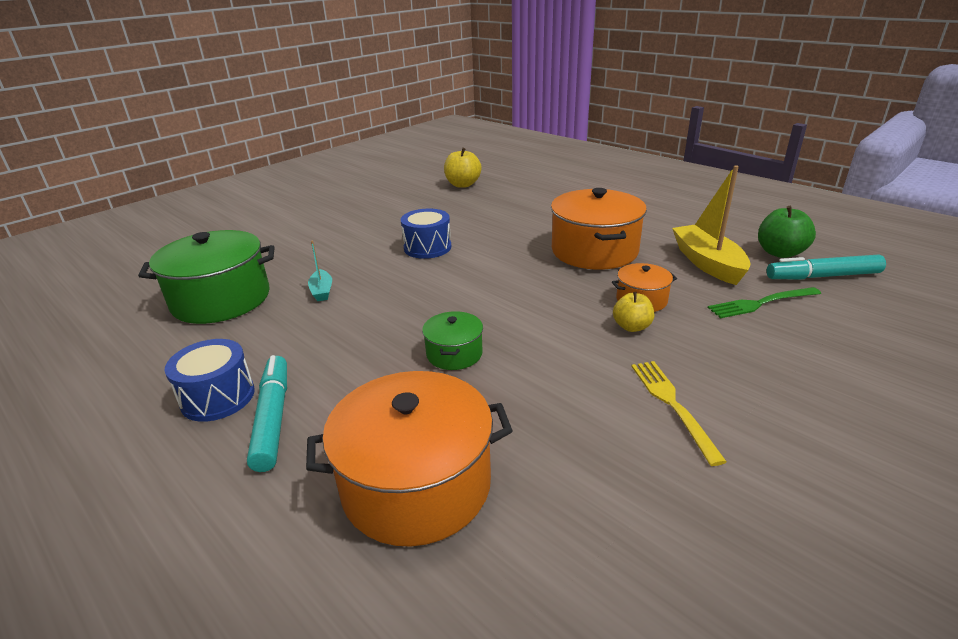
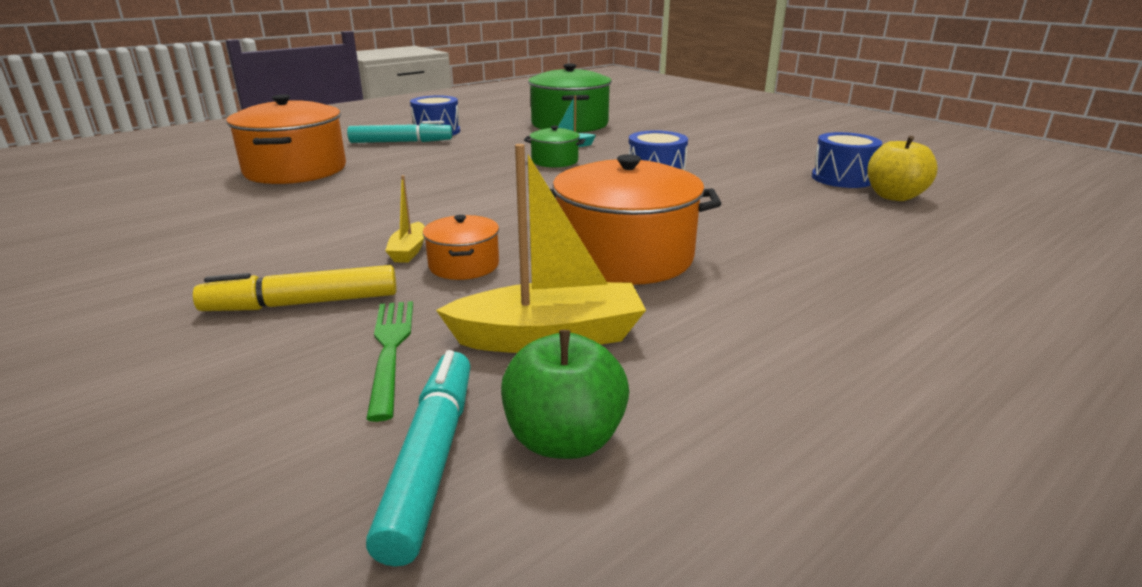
camera: 95 degrees right, 5 degrees down
green pot [422,311,483,370] -> green pot moved to [524,126,585,168]
yellow apple [613,292,654,332] -> yellow boat [385,175,425,263]
yellow fork [631,361,727,466] -> none
none -> yellow marker [193,265,397,311]
none -> blue drum [812,132,882,188]

